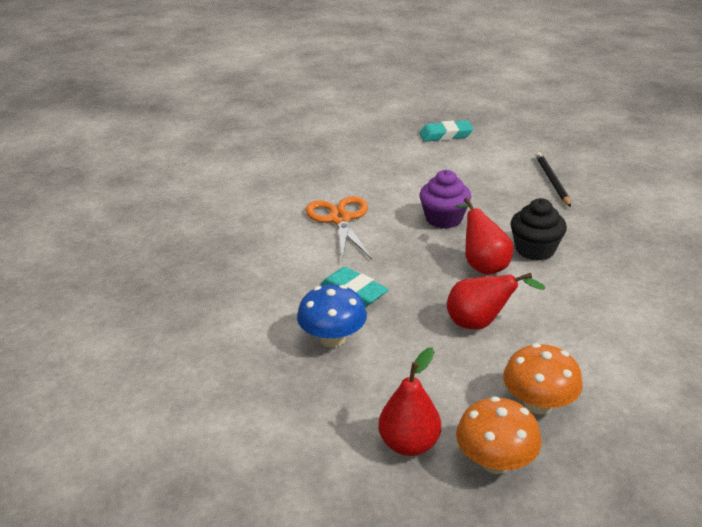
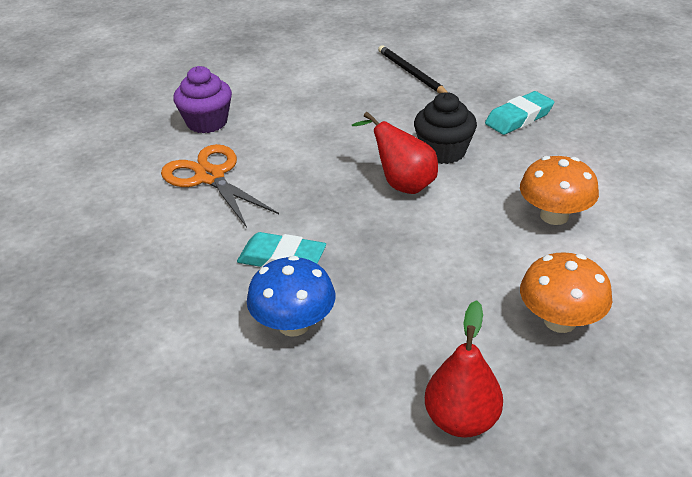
camera: 25 degrees left, 5 degrees up
turquoise eraser [419,120,474,142] -> turquoise eraser moved to [485,91,554,135]
purple cupcake [419,170,471,229] -> purple cupcake moved to [173,66,232,133]
red pear [447,273,546,330] -> none
orange mushroom [456,396,542,474] -> orange mushroom moved to [520,156,599,225]

